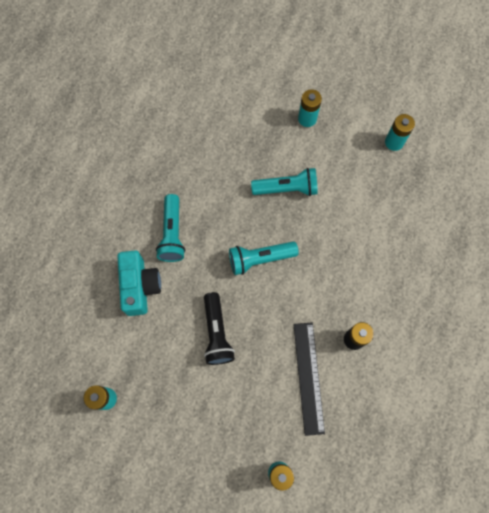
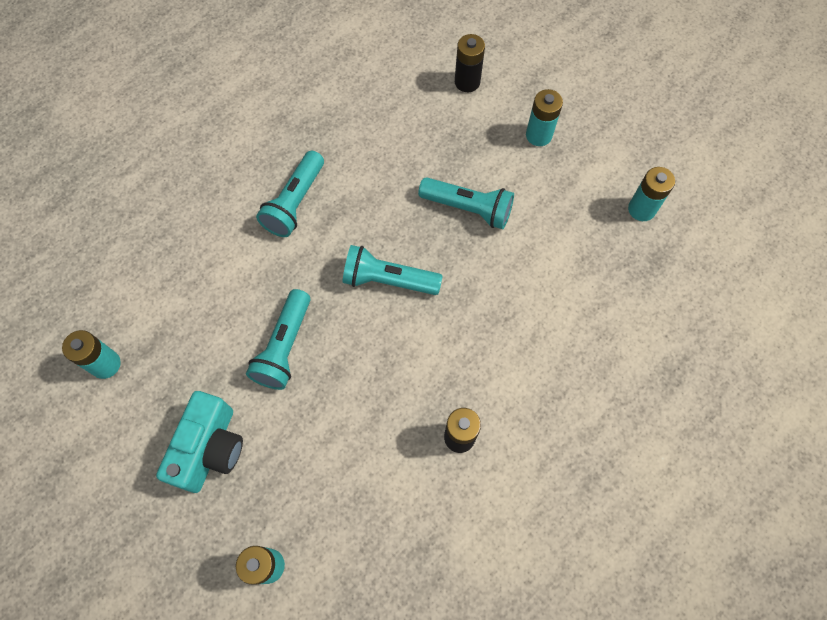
camera: 25 degrees right, 5 degrees down
turquoise camera [117,250,161,316] -> turquoise camera moved to [156,391,243,493]
black flashlight [204,292,235,365] -> turquoise flashlight [246,289,310,390]
black ruler [293,323,325,436] -> none
none -> black battery [455,34,485,92]

